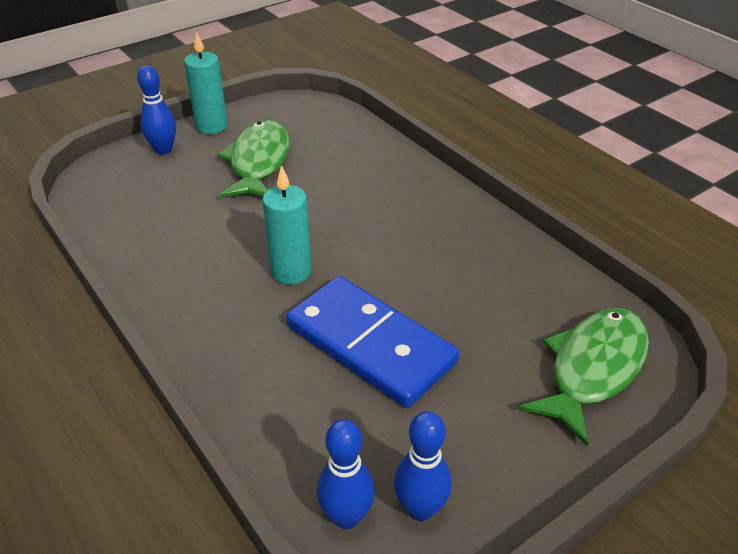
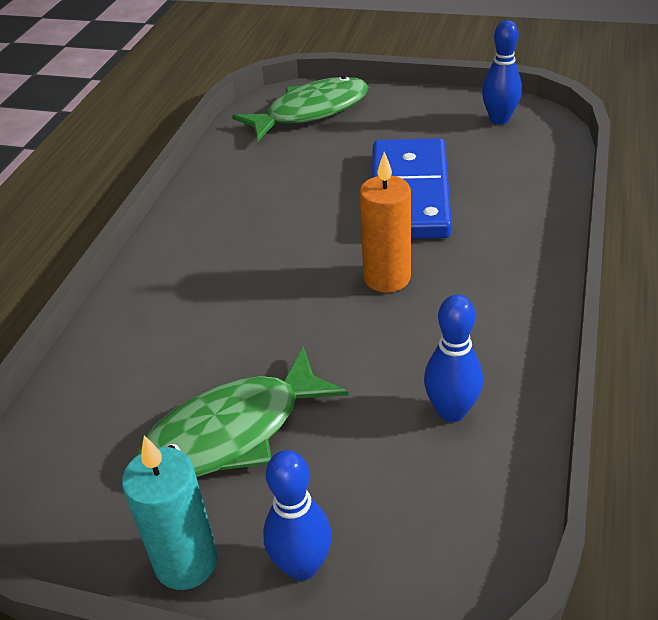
camera: 125 degrees left, 0 degrees up
turquoise candle [262,165,312,284] -> orange candle [359,152,411,293]
blue bowling pin [317,419,375,529] -> blue bowling pin moved to [424,295,483,422]
green fish [519,308,649,446] -> green fish turned 150 degrees clockwise [232,76,368,141]

